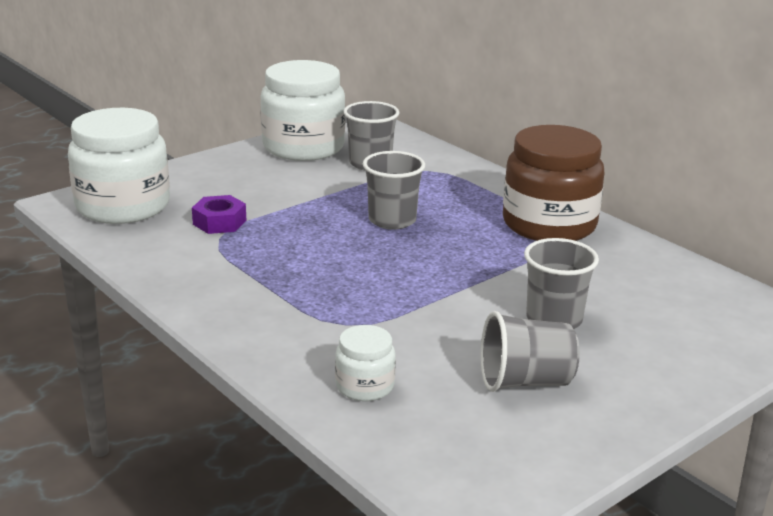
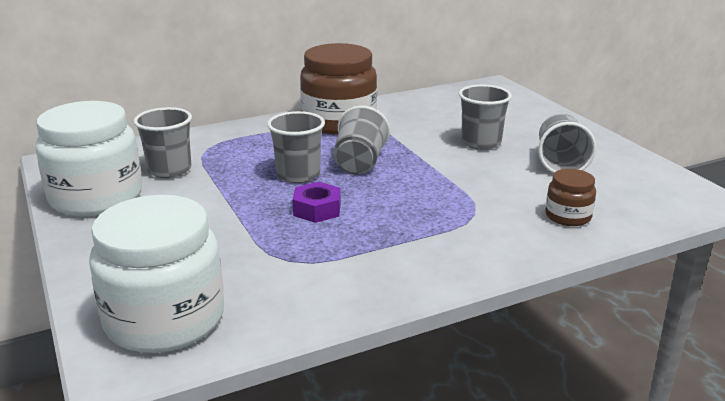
camera: 75 degrees left, 0 degrees up
purple nut [192,195,246,234] -> purple nut moved to [293,182,341,223]
white jar [335,325,396,401] -> brown jar [545,169,596,226]
none -> grey cup [333,105,390,174]

